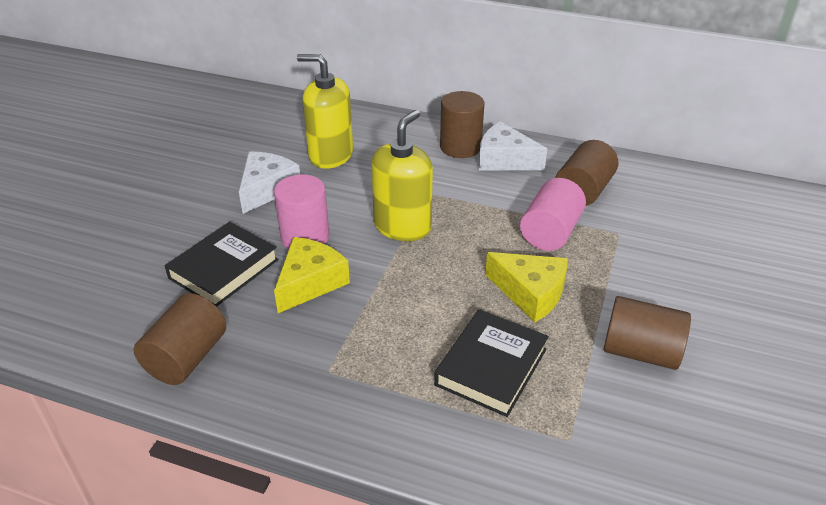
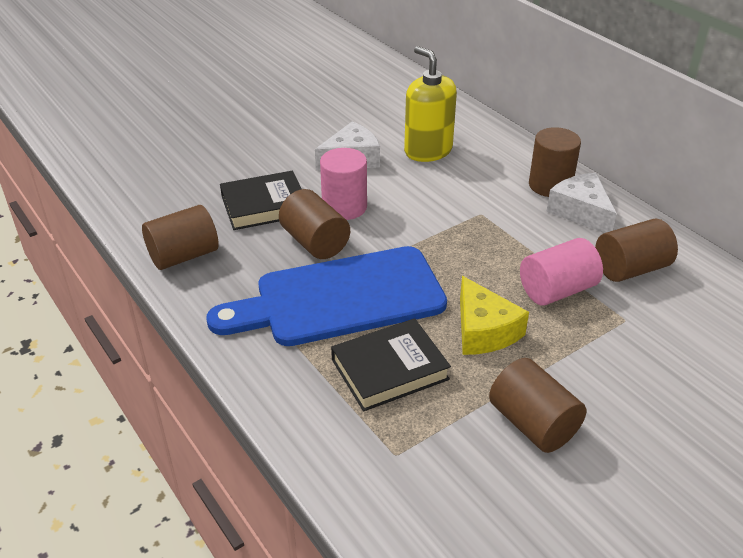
camera: 35 degrees right, 0 degrees up
yellow cheese [274,237,350,313] -> brown cylinder [279,189,350,259]
yellow soap dispenser [371,110,433,241] -> none
none -> blue cutting board [207,246,447,346]

